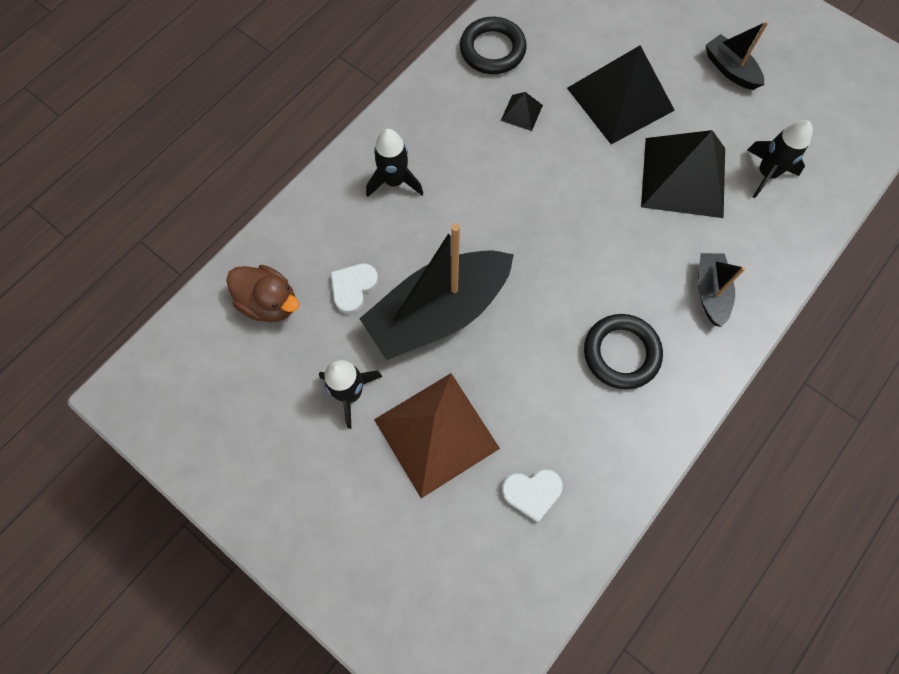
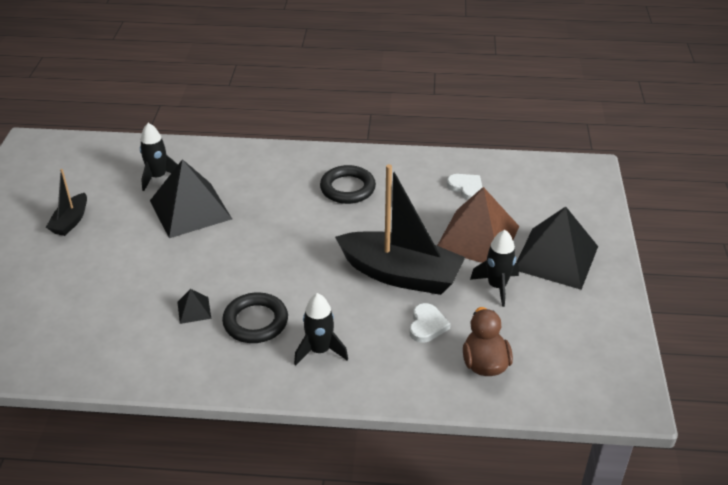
camera: 125 degrees left, 30 degrees down
white heart [330,263,378,314] -> white heart turned 75 degrees counterclockwise [410,303,451,343]
black ring [460,17,527,74] -> black ring moved to [222,292,288,343]
black pyramid [567,45,675,144] -> black pyramid moved to [516,207,598,290]
black boat [698,253,745,327] -> none

